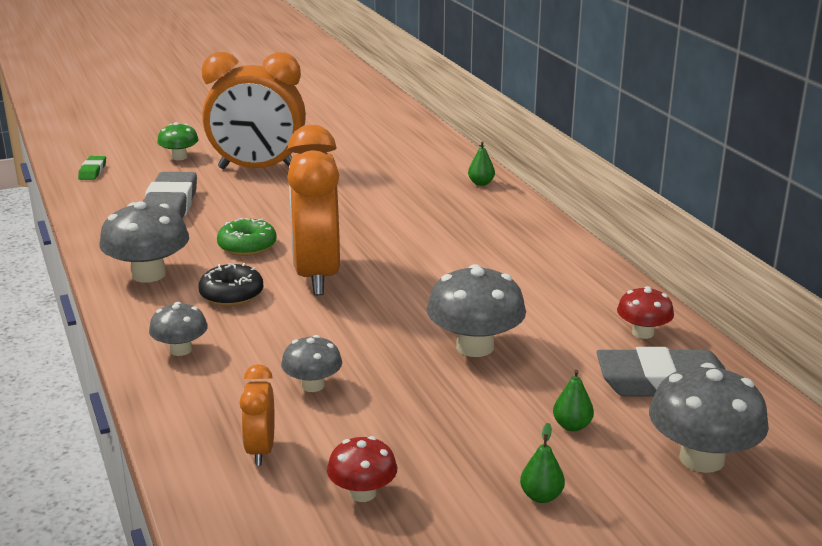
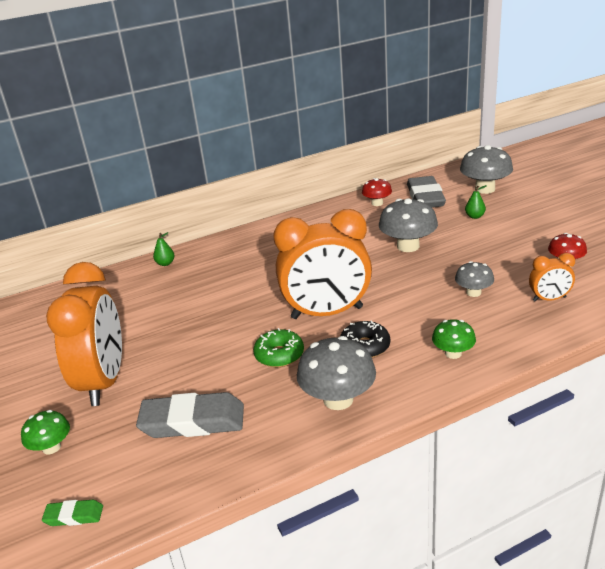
camera: 90 degrees left, 5 degrees up
grey mushroom [149,302,208,356] -> green mushroom [432,319,476,359]
green pear [520,423,565,503] -> none

